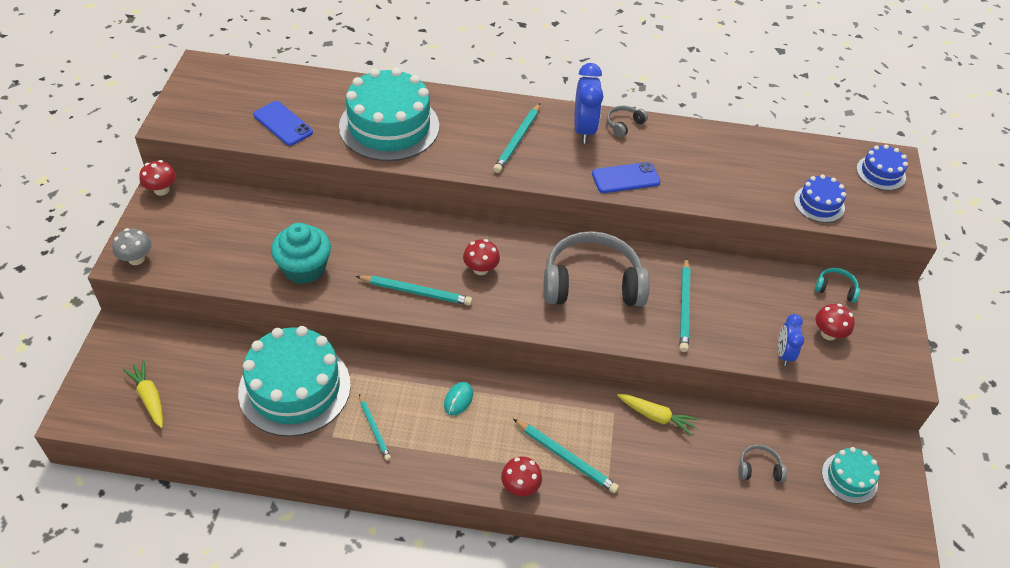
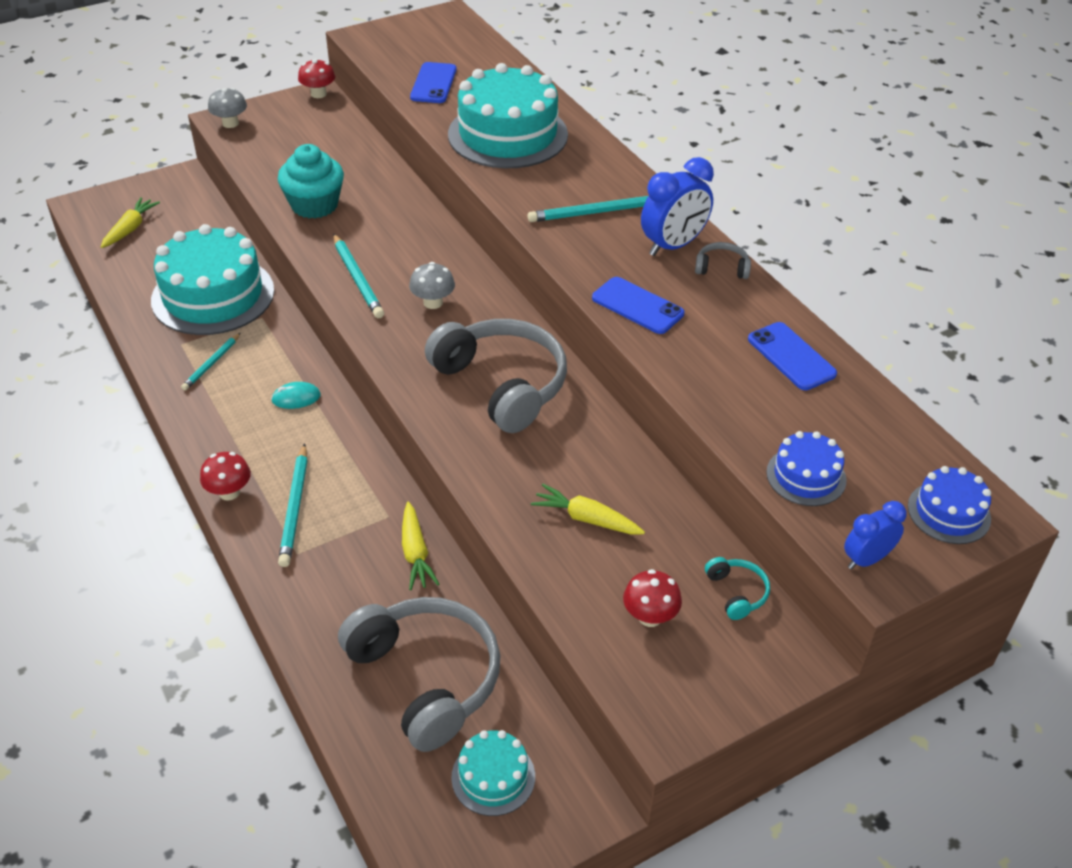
camera: 55 degrees right, 5 degrees down
red mushroom [463,239,500,275] -> grey mushroom [409,262,455,309]
turquoise pencil [680,257,691,352] -> none
grey headphones [738,445,787,482] -> grey headphones [338,597,500,752], size x2.41
blue clock [778,314,804,366] -> blue clock moved to [844,501,906,569]
none -> yellow carrot [531,484,645,534]
none -> blue phone [748,322,837,390]

